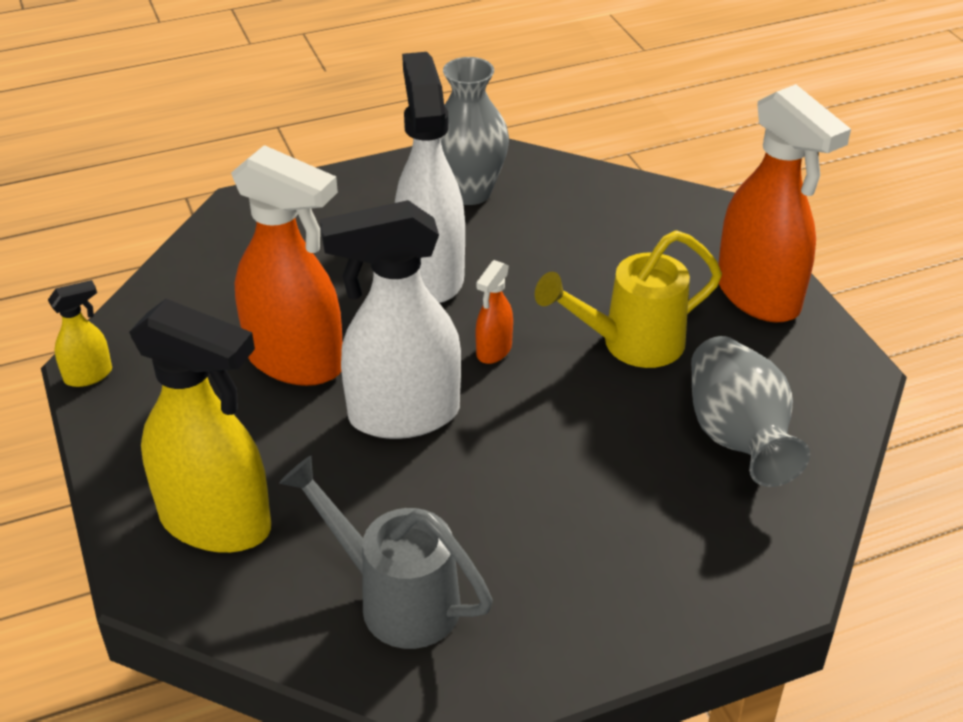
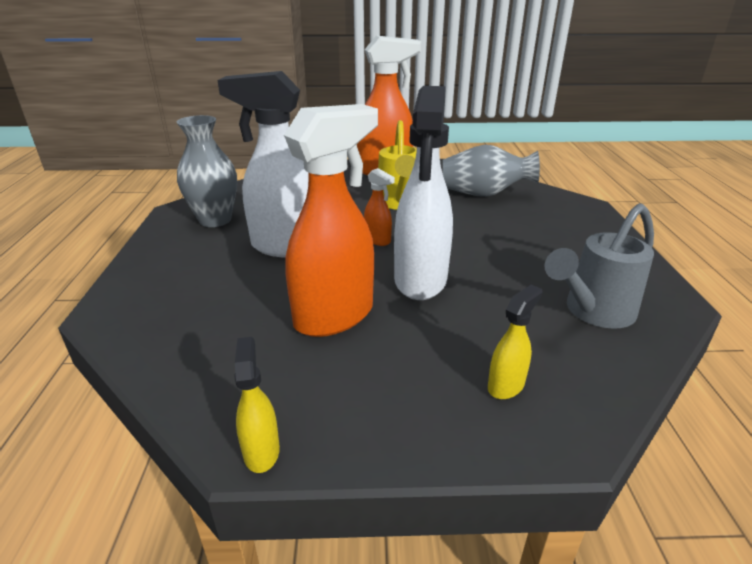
camera: 70 degrees left, 10 degrees down
yellow spray bottle [129,299,271,553] -> yellow spray bottle [488,285,543,399], size x0.45

